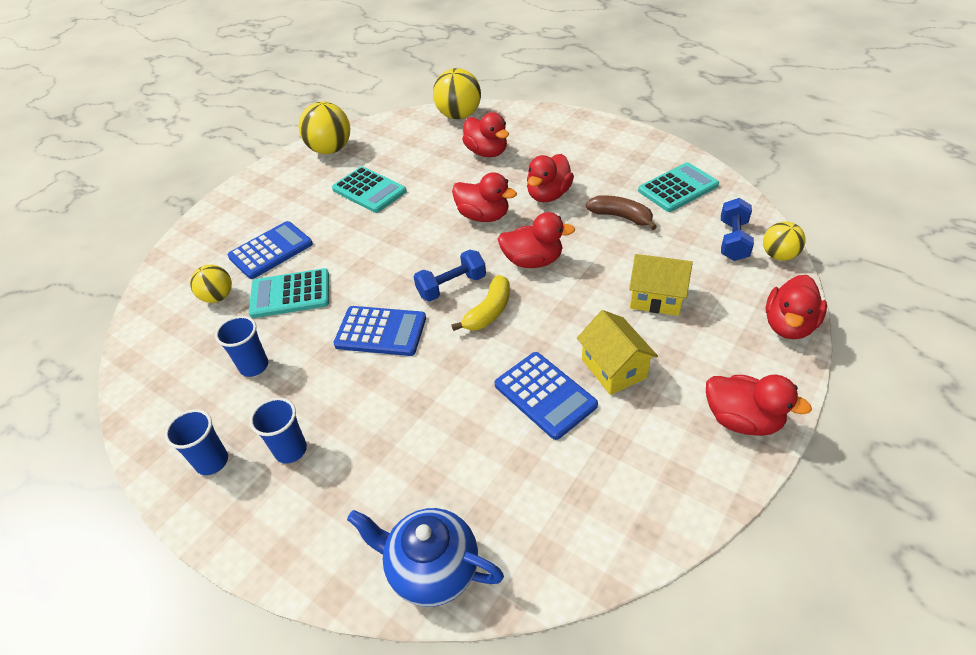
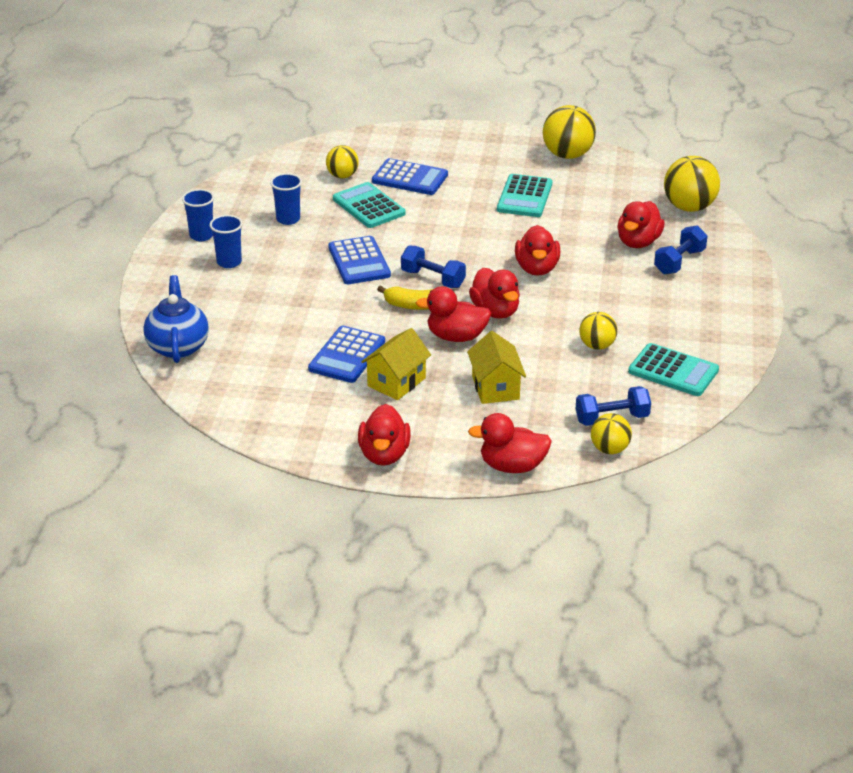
camera: 60 degrees right, 10 degrees down
red duck [527,154,574,202] -> red duck moved to [416,286,491,342]
brown banana [586,195,657,230] -> yellow ball [579,312,617,350]
none -> blue dumbbell [654,225,707,275]

